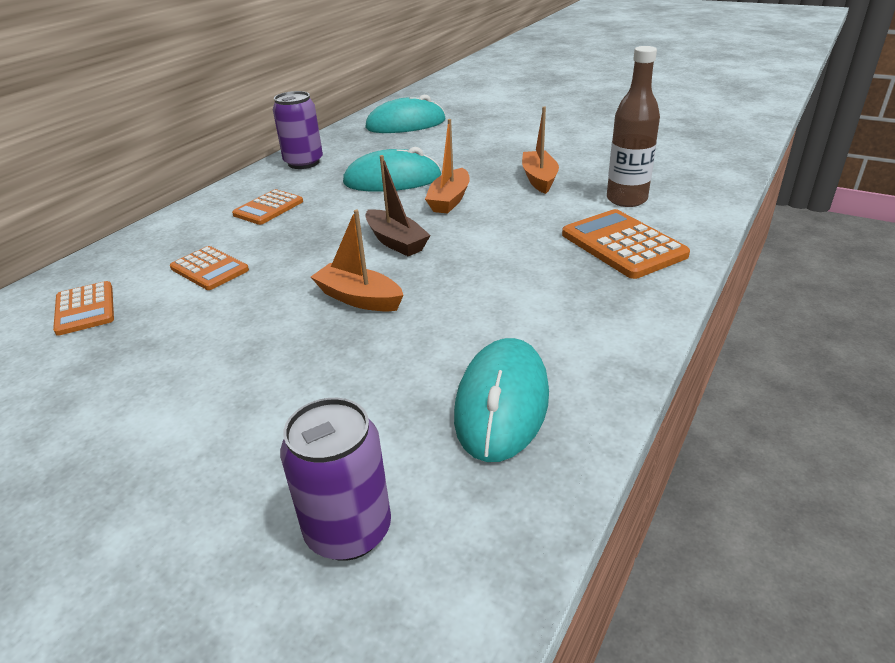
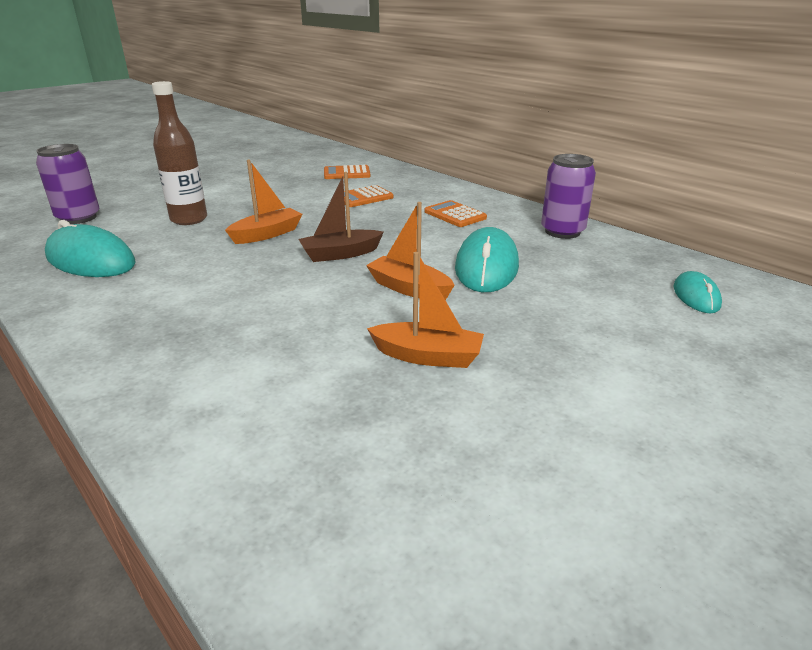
camera: 105 degrees right, 5 degrees down
turquoise mouse [365,95,445,133] -> turquoise mouse [673,271,722,313], size x0.56
orange calculator [562,209,690,279] -> none
brown bottle [607,46,660,207] -> brown bottle moved to [152,81,207,225]

